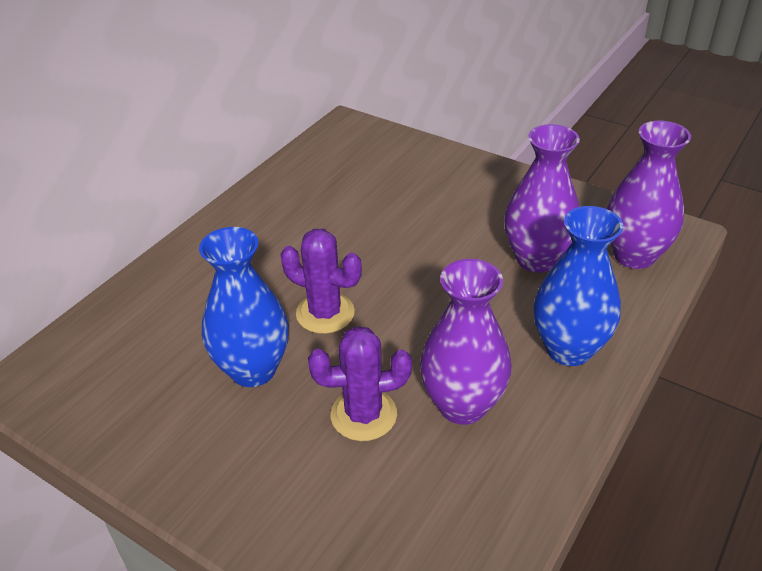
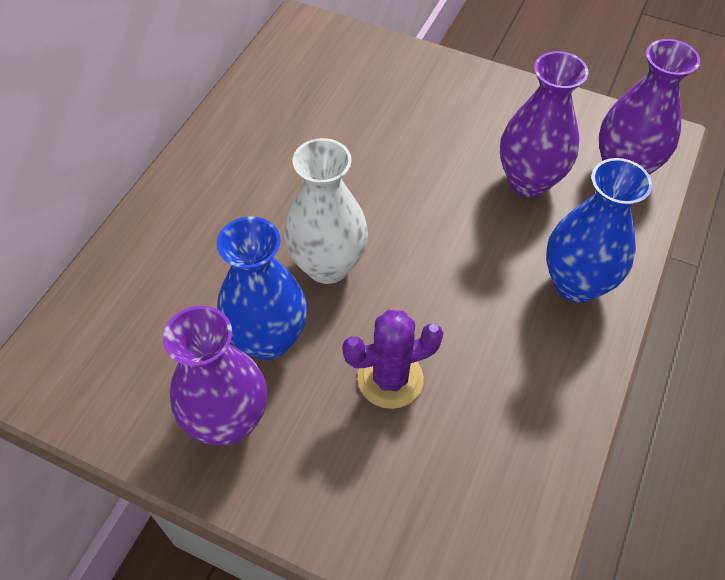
camera: 10 degrees left, 15 degrees up
purple cactus [280,229,362,334] -> white vase [284,138,368,284]
purple vase [420,259,511,425] -> purple vase moved to [163,306,267,445]

